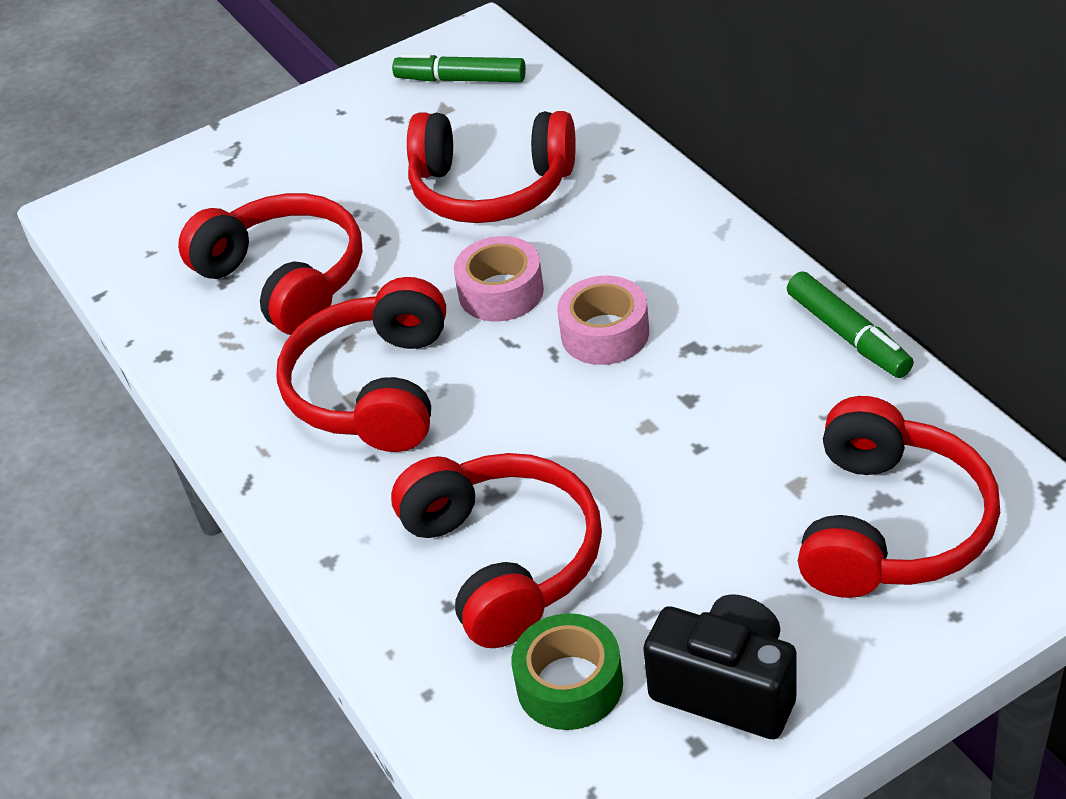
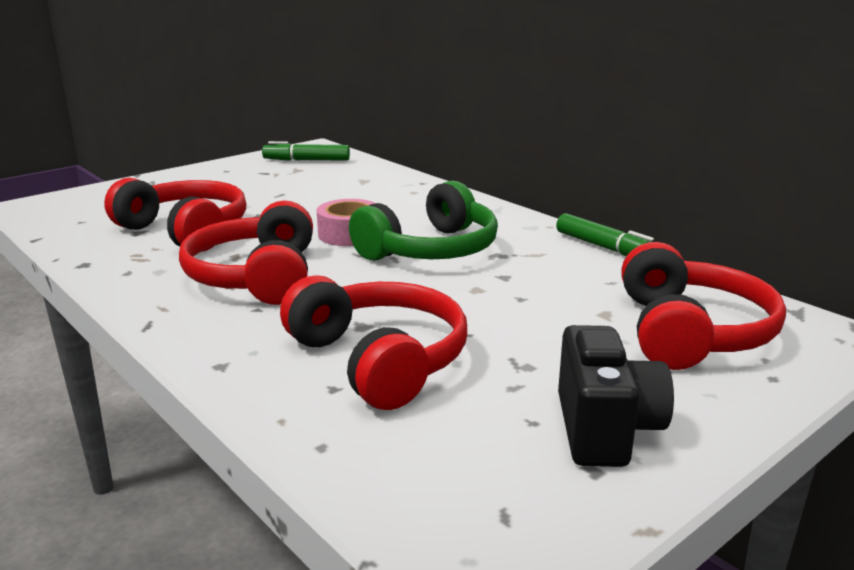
camera: 15 degrees left, 20 degrees down
red headphones [407,111,576,223] -> none
green tape [511,613,623,730] -> none
pink tape [557,276,649,365] -> green headphones [349,180,498,261]
black camera [643,594,796,739] -> black camera turned 75 degrees clockwise [558,325,674,467]

